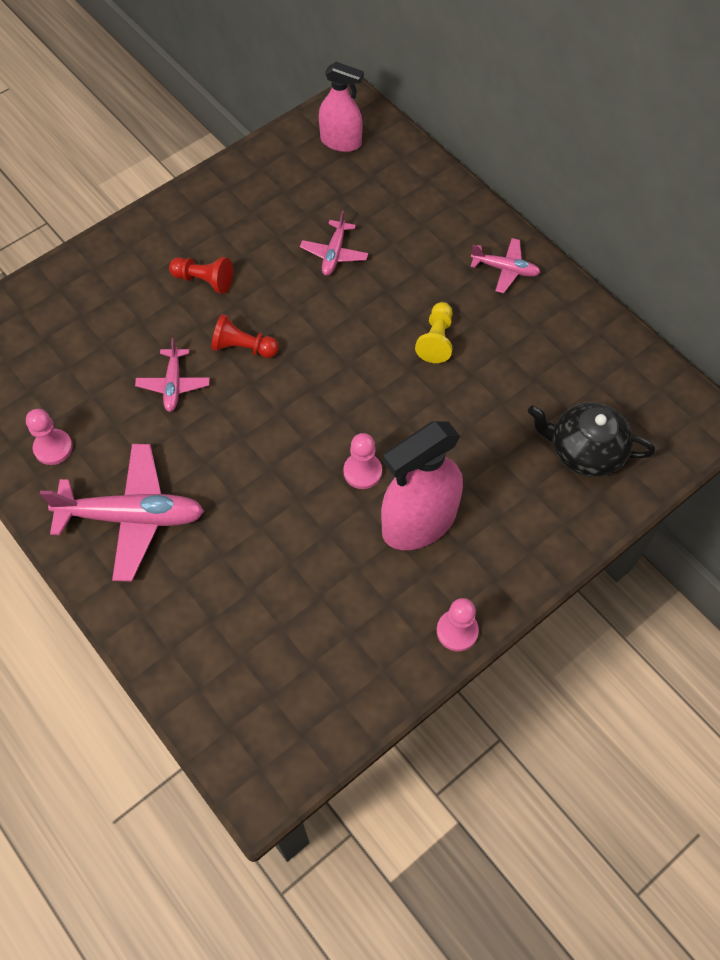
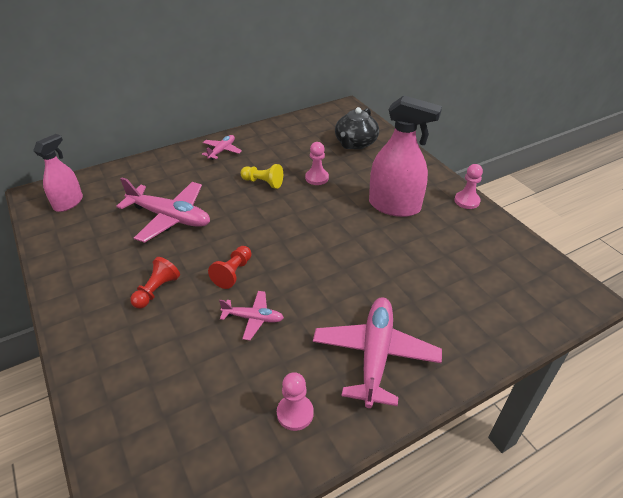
camera: 80 degrees left, 20 degrees down
pink plane [300,211,368,276] -> pink plane [116,177,210,243], size x1.90
pink pawn [343,433,382,489] -> pink pawn moved to [305,142,329,185]
pink spray bottle [381,421,463,550] -> pink spray bottle turned 45 degrees counterclockwise [369,95,442,217]

